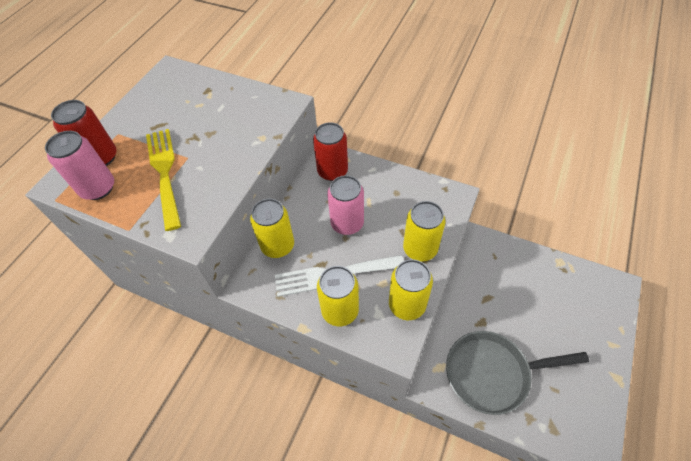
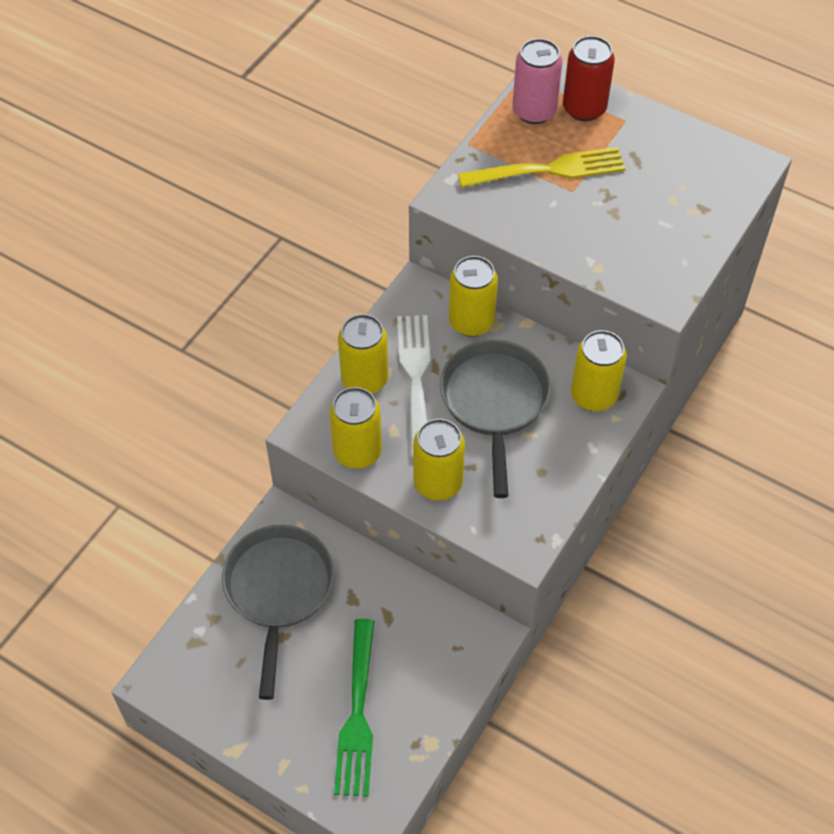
camera: 95 degrees right, 0 degrees up
red can [313,122,348,181] -> yellow can [571,330,627,411]
pink can [327,175,364,235] -> grey pan [440,340,551,498]
none -> green fork [334,619,374,797]

